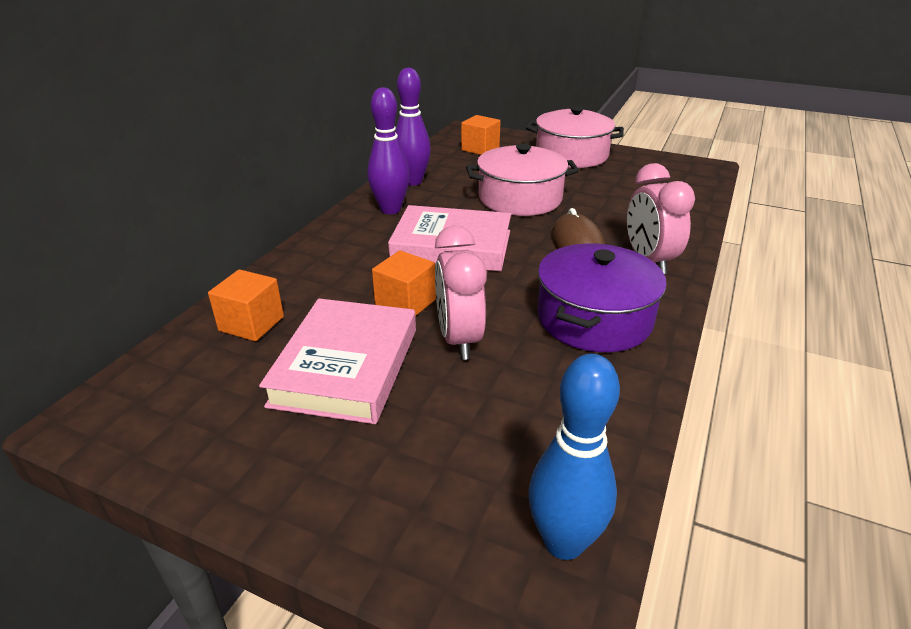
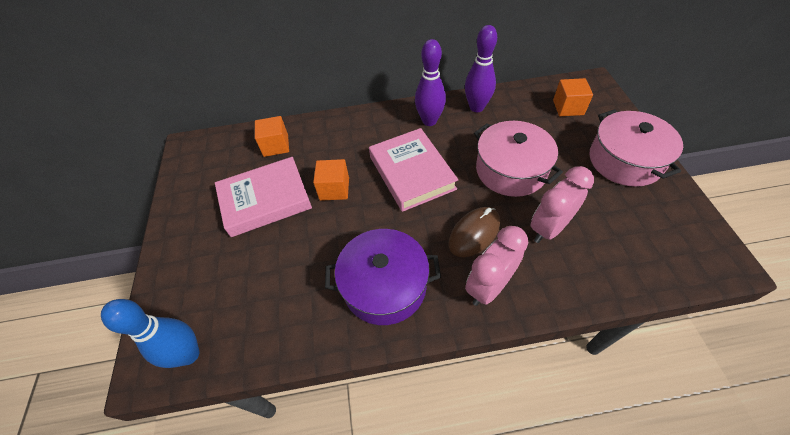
camera: 60 degrees right, 20 degrees up
pink clock [435,225,487,360] -> pink clock moved to [530,166,594,243]

